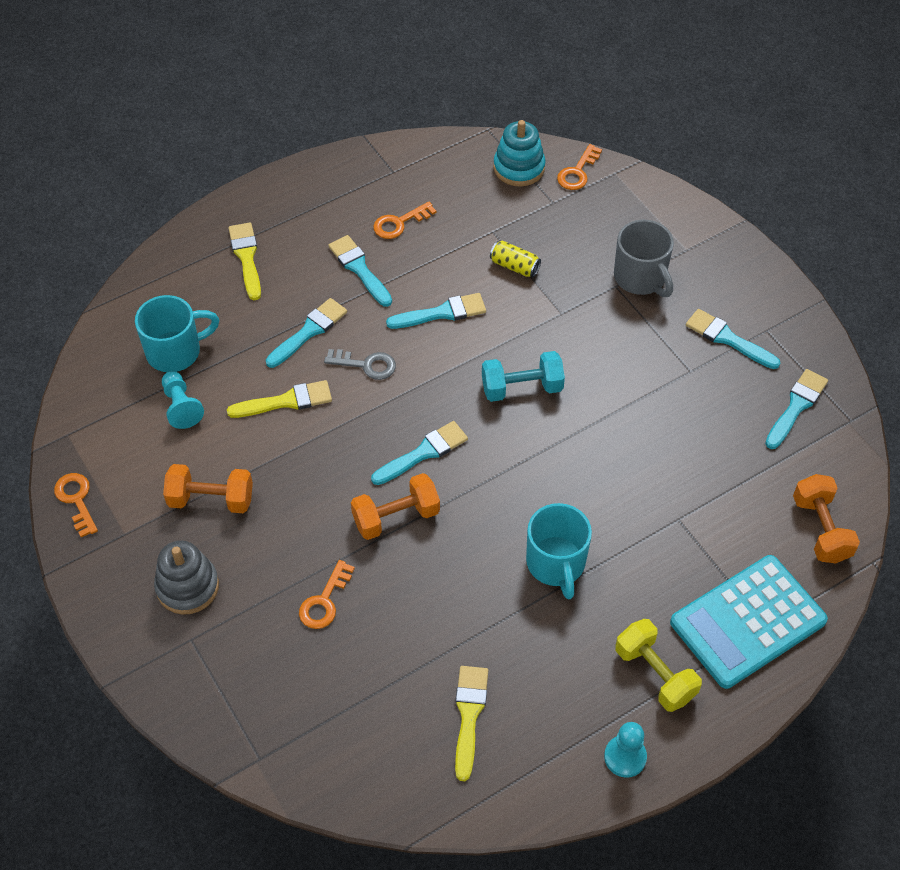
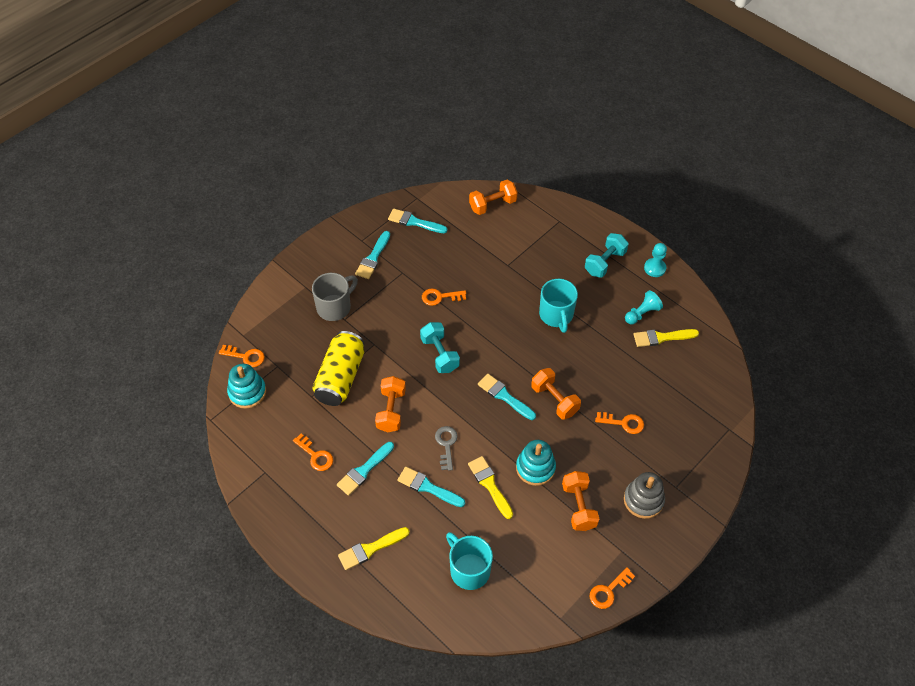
camera: 105 degrees left, 0 degrees up
turquoise pawn [162,371,204,429] -> turquoise pawn moved to [625,290,663,324]
turquoise brush [386,293,486,329] -> orange dumbbell [375,376,406,432]
yellow can [490,240,541,277] -> yellow can [312,331,365,406], size x2.15
turquoise mug [526,503,592,600] -> turquoise mug turned 105 degrees clockwise [539,279,578,333]
yellow dumbbell [615,619,702,712] -> turquoise dumbbell [585,233,629,278]
turquoise calculator [670,555,828,689] -> none
none -> orange key [422,288,466,306]
none -> turquoise stacking toy [516,440,556,486]

